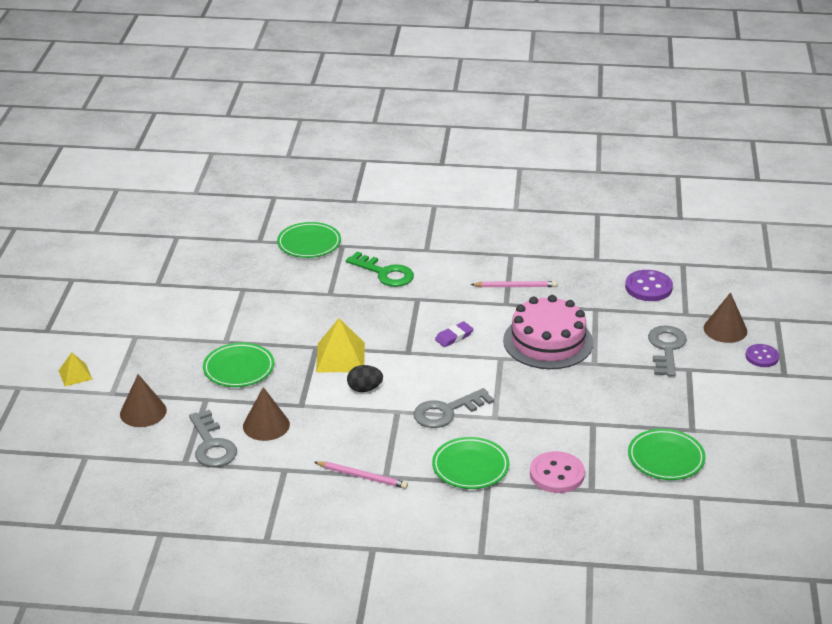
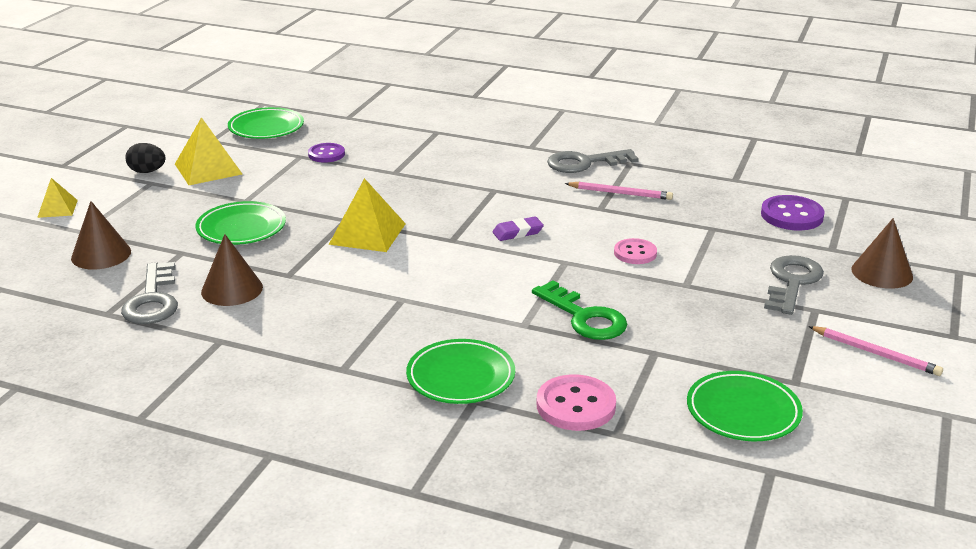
camera: 15 degrees right, 5 degrees down
green plate [277,222,341,258] -> green plate moved to [228,107,304,139]
pink pencil [314,461,408,489] -> pink pencil moved to [808,326,943,376]
green key [346,251,414,287] -> green key moved to [532,280,627,340]
black egg [347,365,383,392] -> black egg moved to [125,143,166,173]
grey key [413,388,494,428] -> grey key moved to [547,149,639,173]
pink cake [503,295,593,369] -> pink button [614,238,657,264]
purple button [745,344,779,367] -> purple button moved to [308,143,345,163]
none -> yellow pyramid [175,117,242,185]

